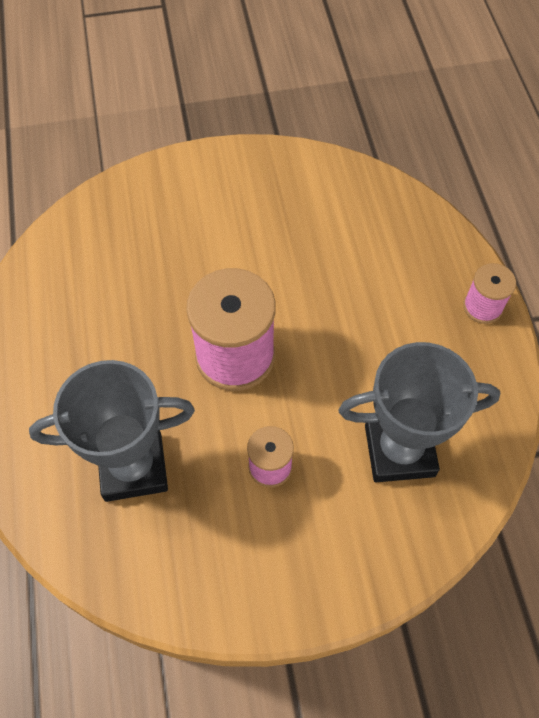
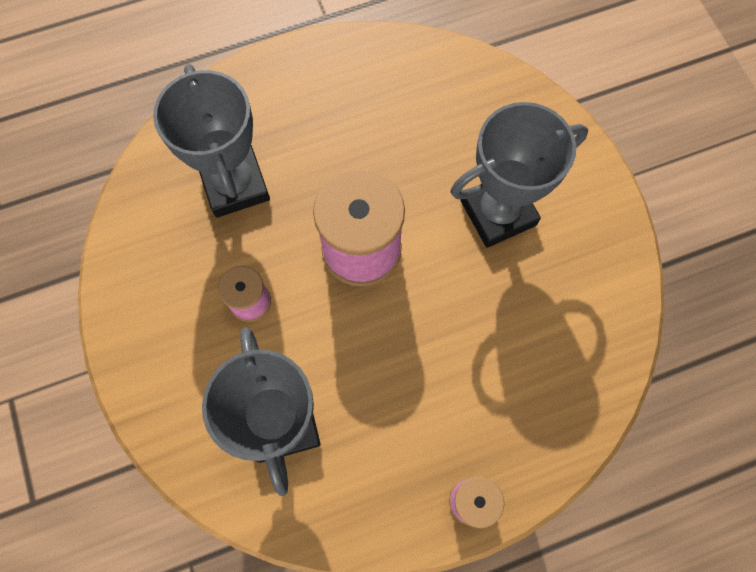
camera: 80 degrees right, 10 degrees up
none -> grey trophy [450,102,588,248]

